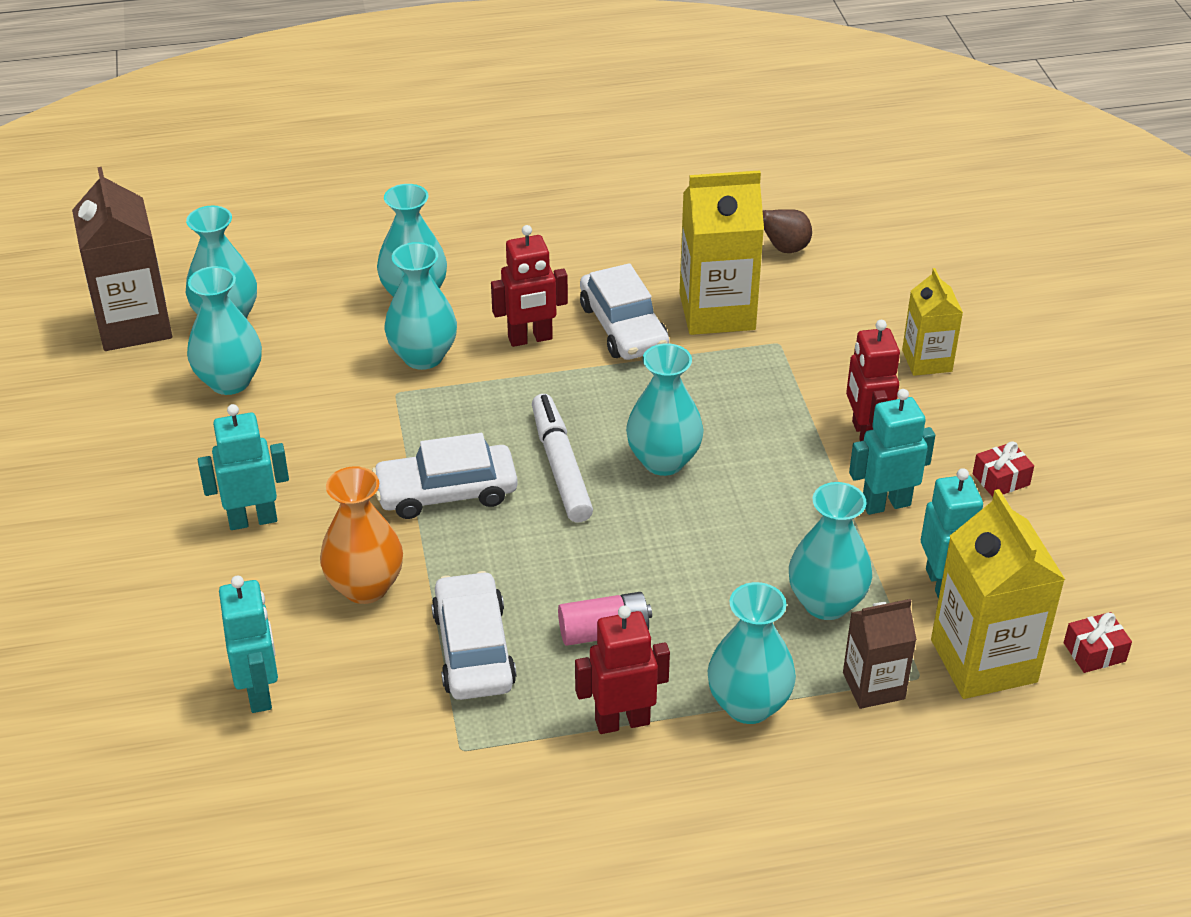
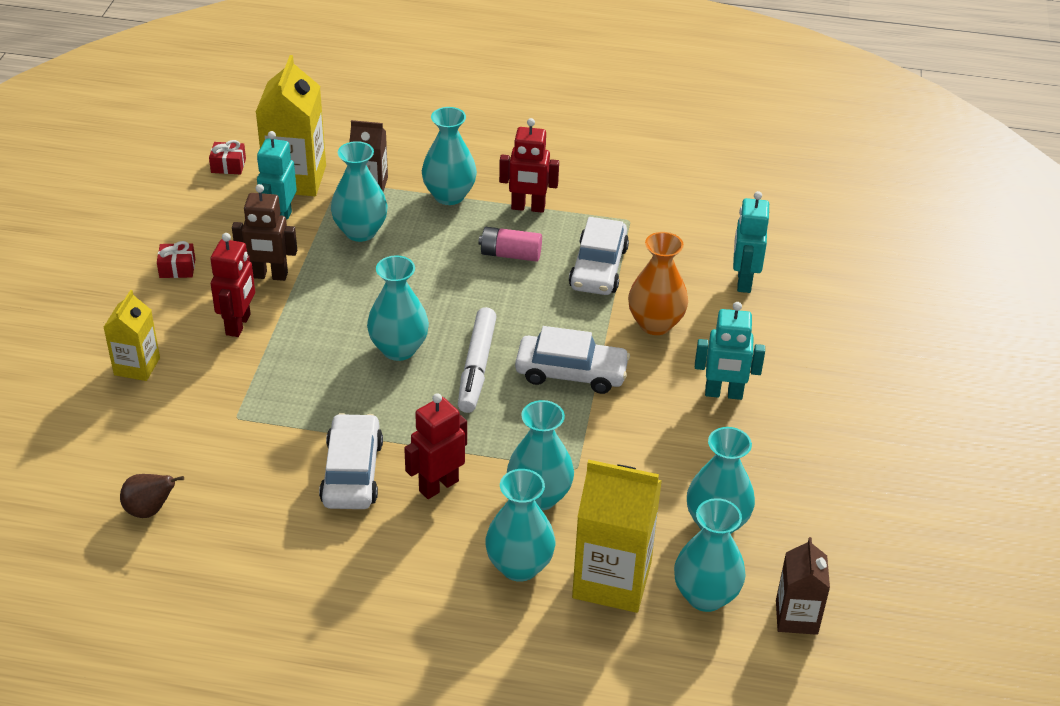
camera: 160 degrees left, 0 degrees up
brown carton [72,167,172,351] -> brown carton [776,537,830,635], size x0.59
red robot [491,225,568,347] -> red robot turned 45 degrees counterclockwise [404,393,467,499]
yellow carton [679,170,764,335] -> yellow carton moved to [572,460,662,613]
turquoise robot [849,389,935,515] -> brown robot [232,184,297,281]

